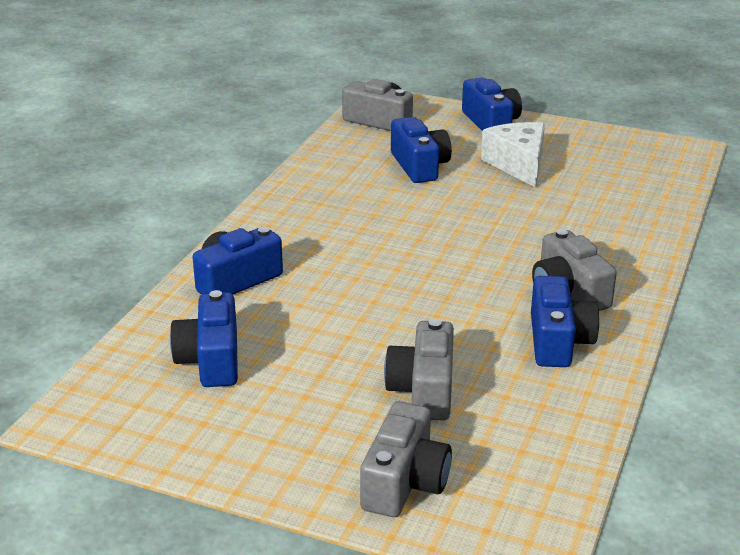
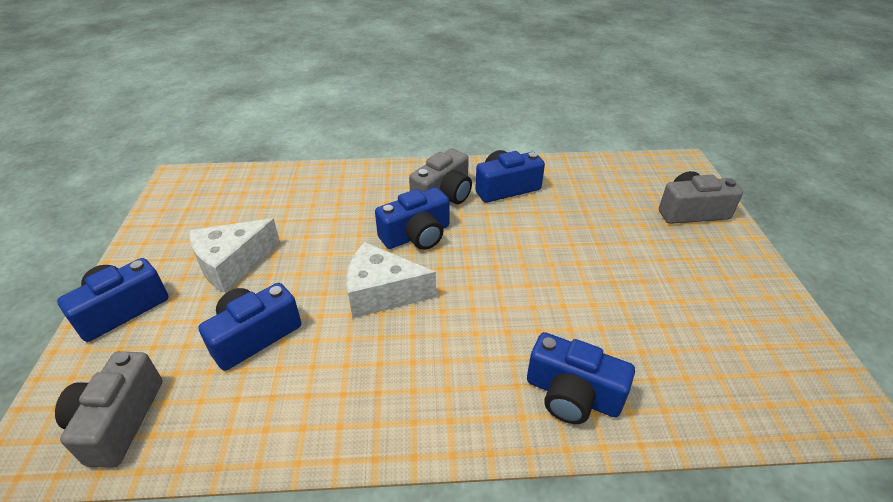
camera: 115 degrees left, 10 degrees up
blue camera [170,290,238,387] -> blue camera moved to [375,187,450,250]
grey camera [384,319,454,420] -> none
none -> white cheese [346,242,436,318]

